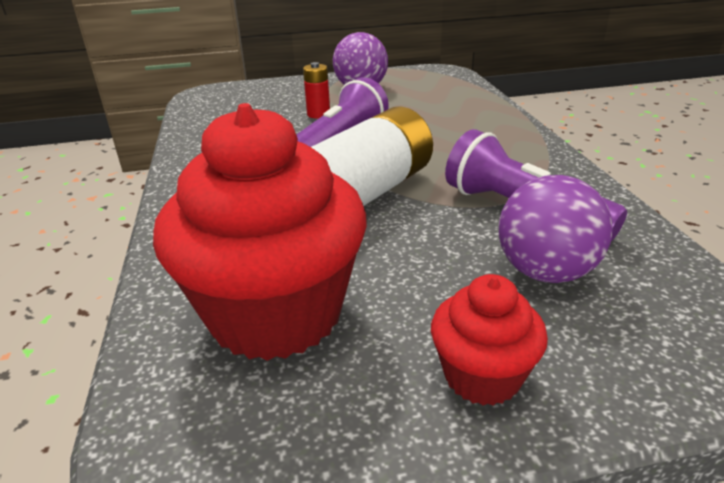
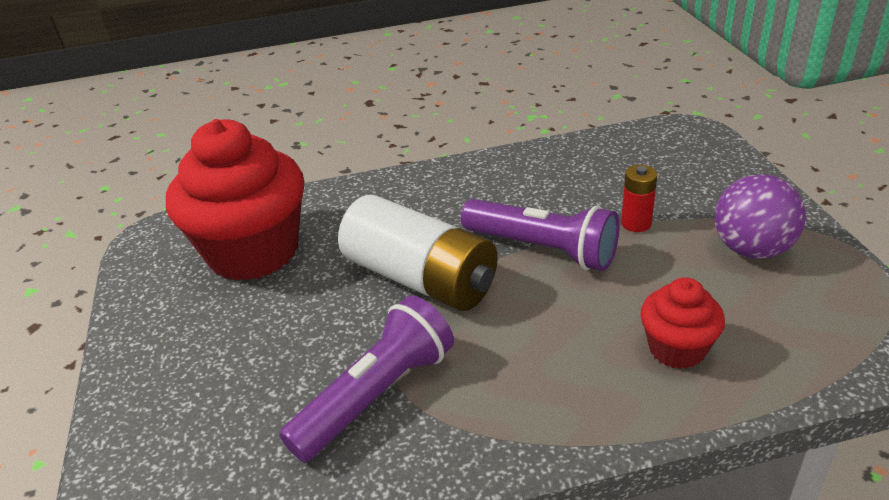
camera: 90 degrees right, 5 degrees up
red cupcake [431,274,548,406] -> red cupcake moved to [640,277,725,369]
purple ball [499,175,613,283] -> none

